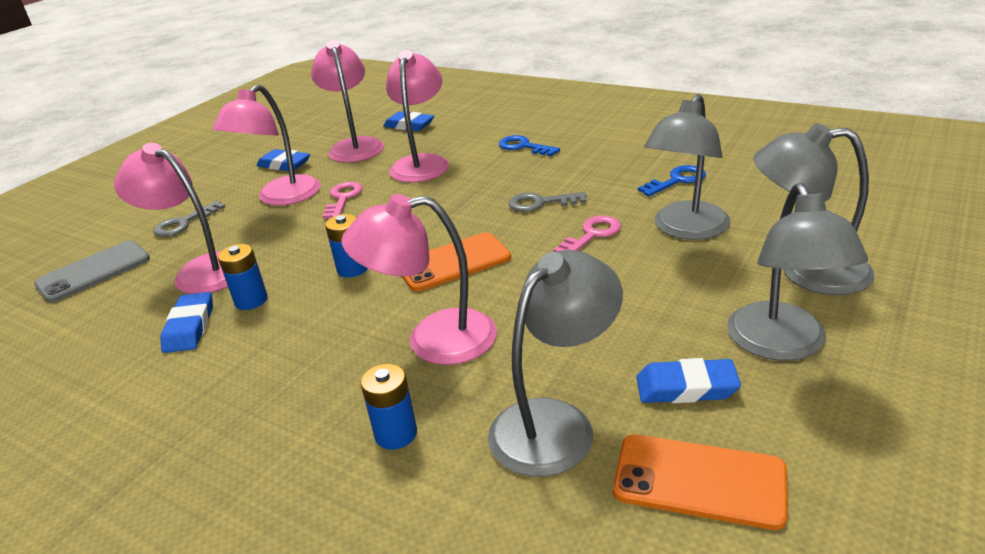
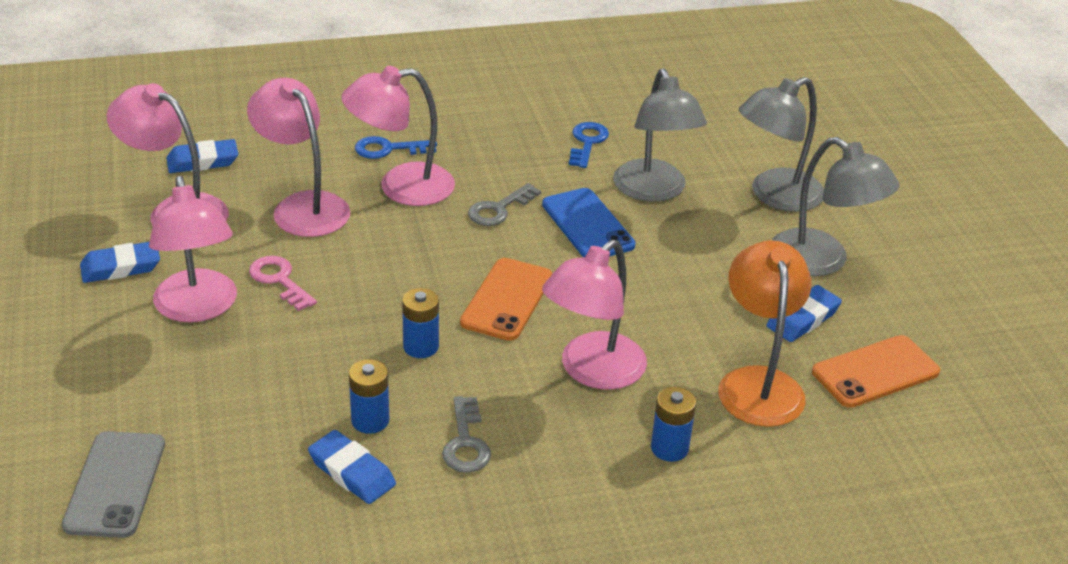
camera: 50 degrees left, 5 degrees up
pink lamp [114,143,228,294] -> pink lamp moved to [341,66,455,206]
grey key [153,201,225,237] -> grey key moved to [442,396,491,472]
grey lamp [488,250,623,477] -> orange lamp [719,240,811,427]
pink key [553,216,621,252] -> blue phone [542,188,636,257]

